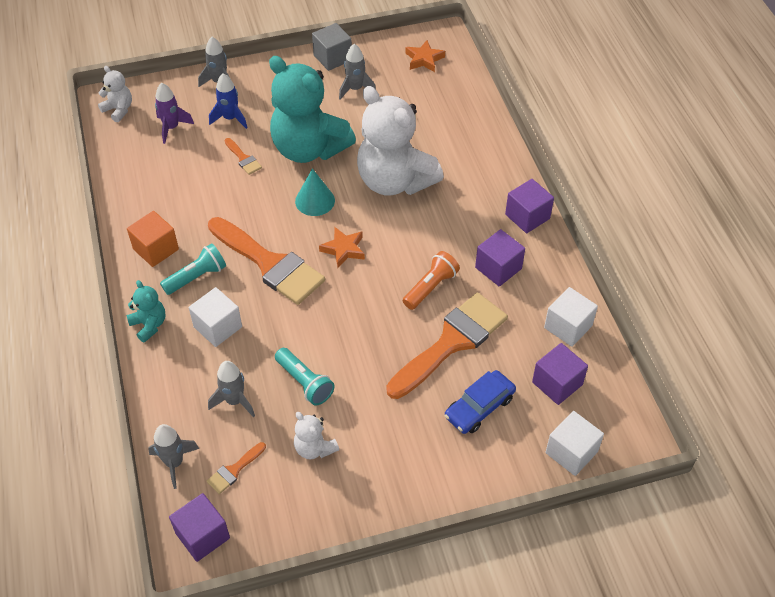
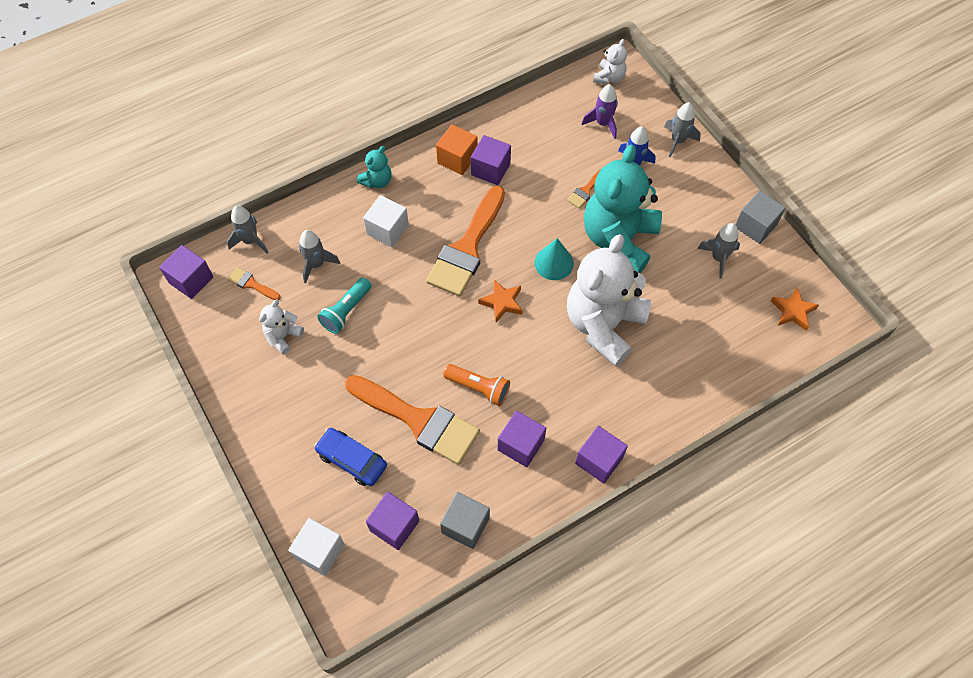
camera: 75 degrees right, 10 degrees up
turquoise flashlight [160,243,226,295] -> none
white cube [544,287,598,347] -> grey cube [440,492,490,549]
none -> purple cube [471,135,511,185]

